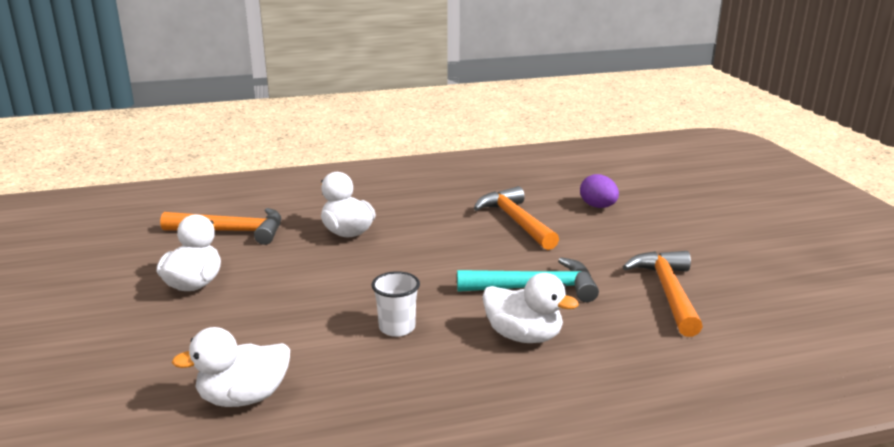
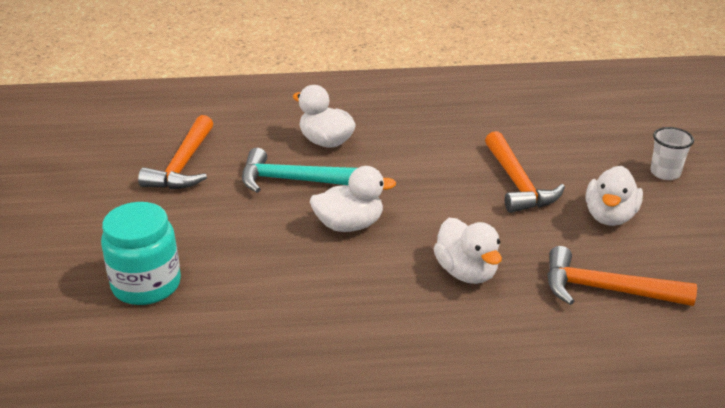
camera: 170 degrees left, 10 degrees up
white duck [172,327,290,407] -> white duck moved to [310,166,396,232]
white cup [372,271,420,337] -> white cup moved to [650,127,694,180]
orange hammer [474,186,559,250] -> orange hammer moved to [485,131,565,213]
purple egg [580,174,619,208] -> turquoise jar [101,202,181,305]

